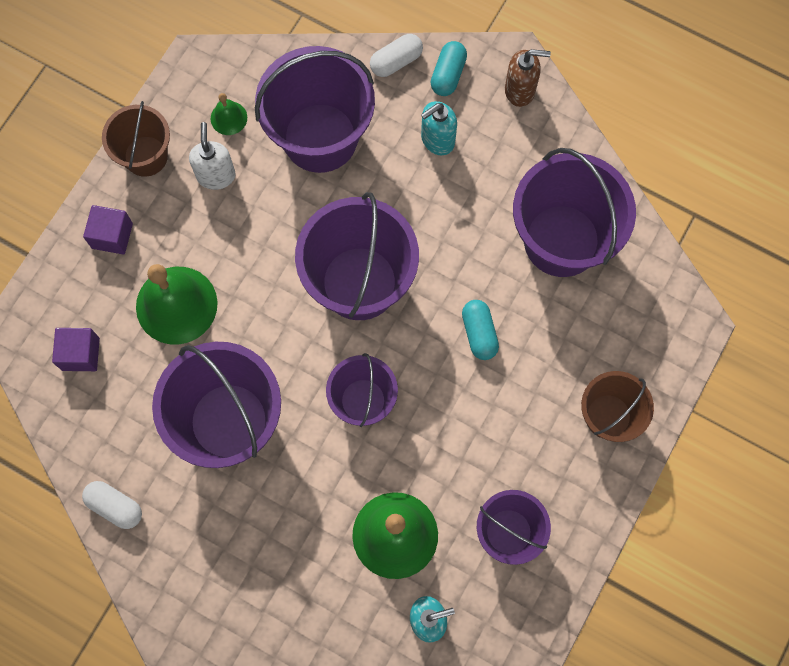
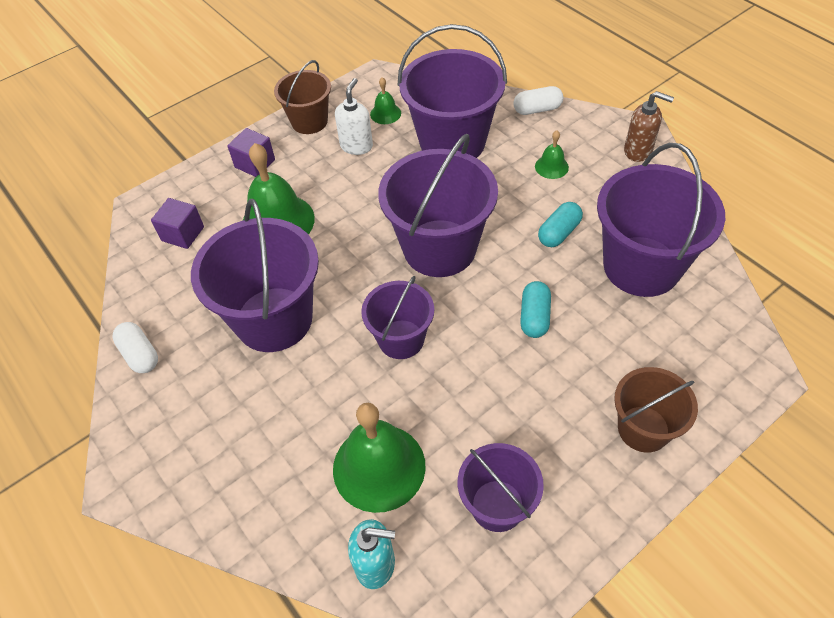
camera: 25 degrees right, 20 degrees down
turquoise soap dispenser [421,101,457,155] -> green bell [535,130,569,179]
turquoise capsule [431,41,467,96] -> turquoise capsule moved to [538,202,583,247]

